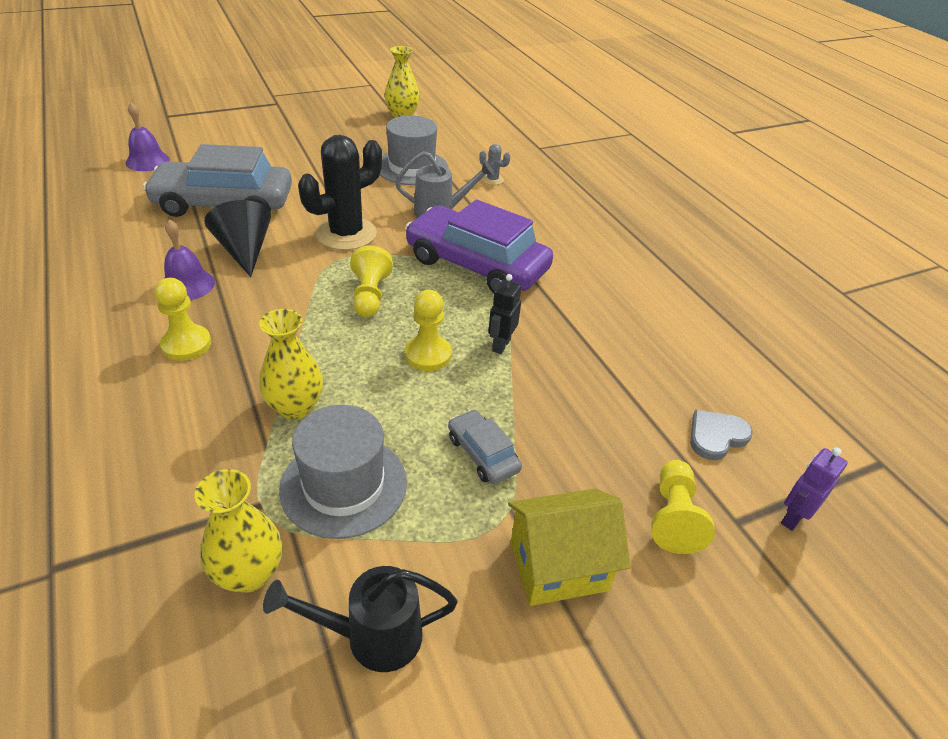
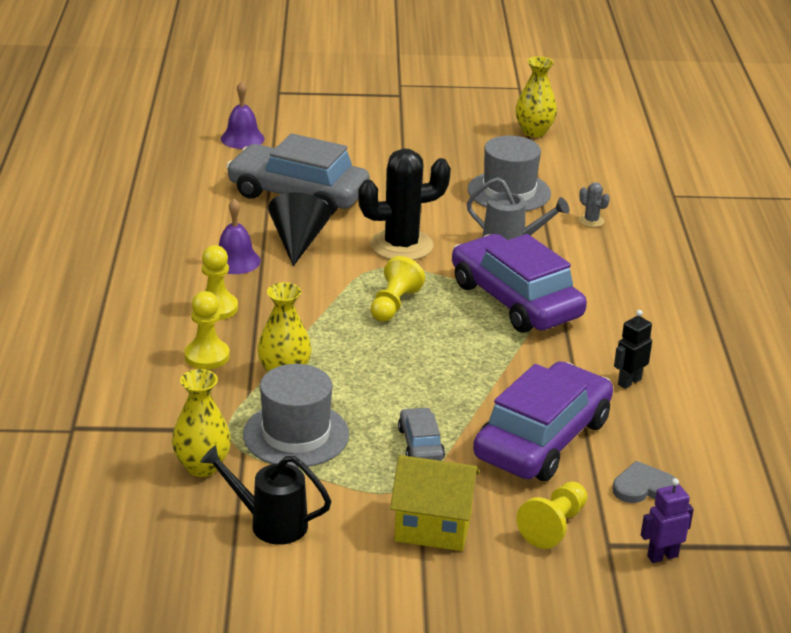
camera: 25 degrees right, 10 degrees down
yellow pawn [405,290,452,371] -> yellow pawn moved to [184,291,230,369]
black robot [488,274,521,354] -> black robot moved to [614,310,652,389]
none -> purple car [473,361,613,481]

